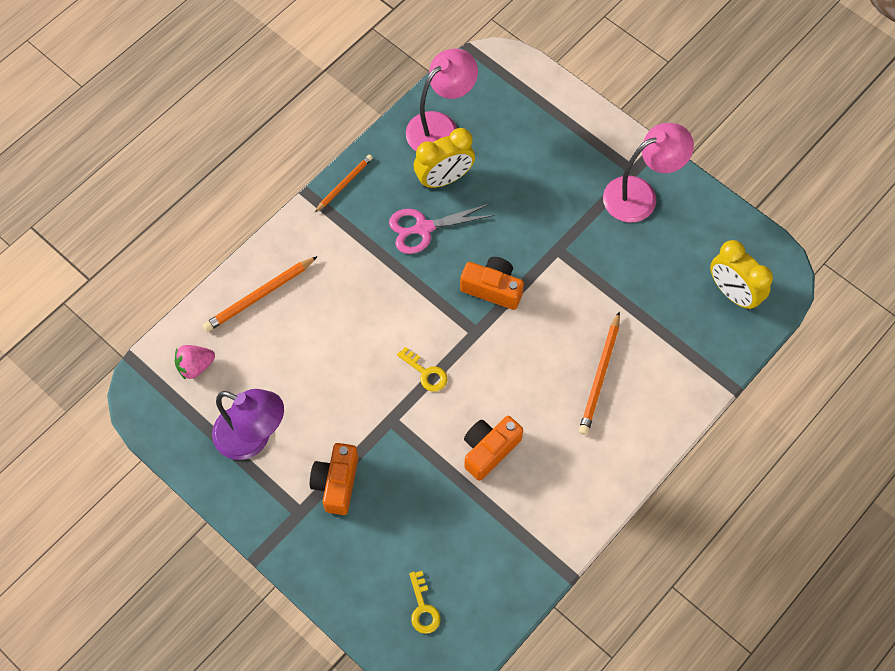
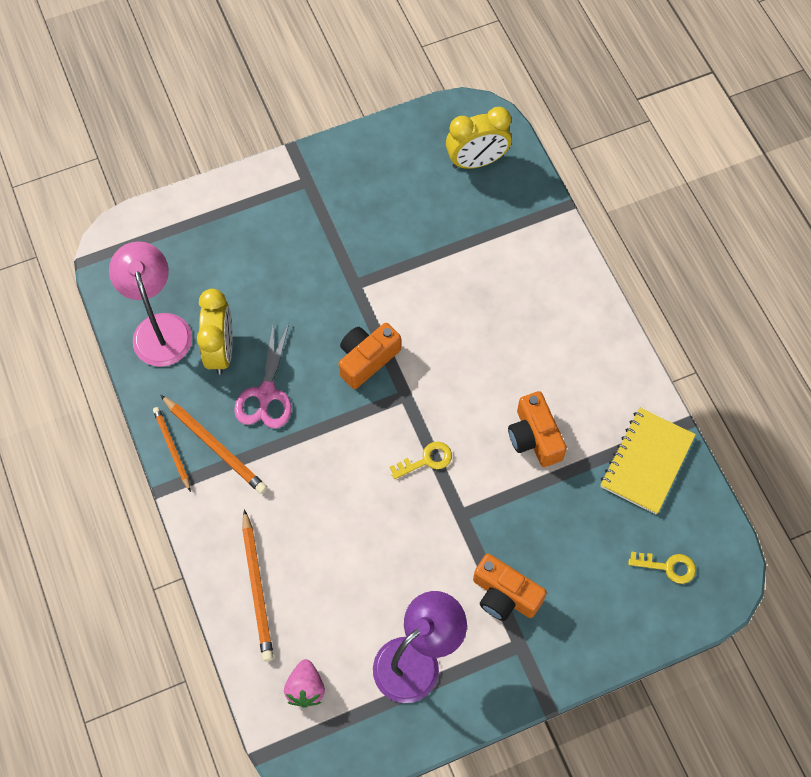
camera: 65 degrees left, 0 degrees up
orange pencil [579,311,620,435] -> orange pencil moved to [161,395,268,494]
pink lamp [603,123,694,222] -> none
none -> yellow notebook [600,408,696,514]

